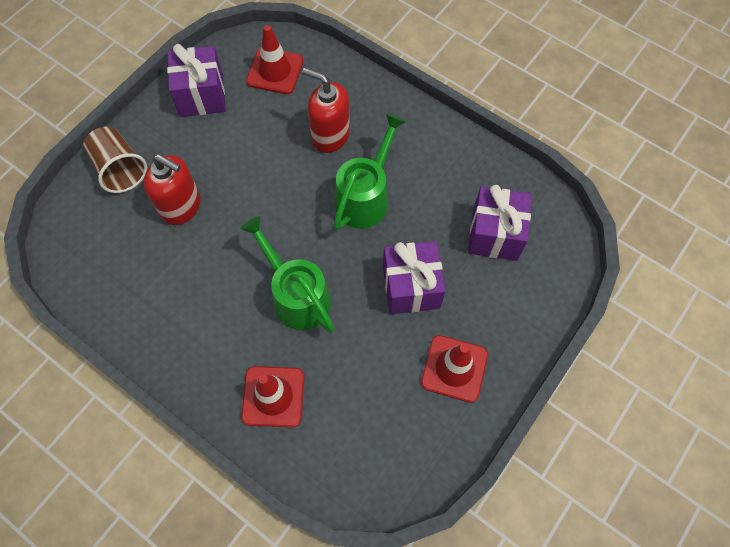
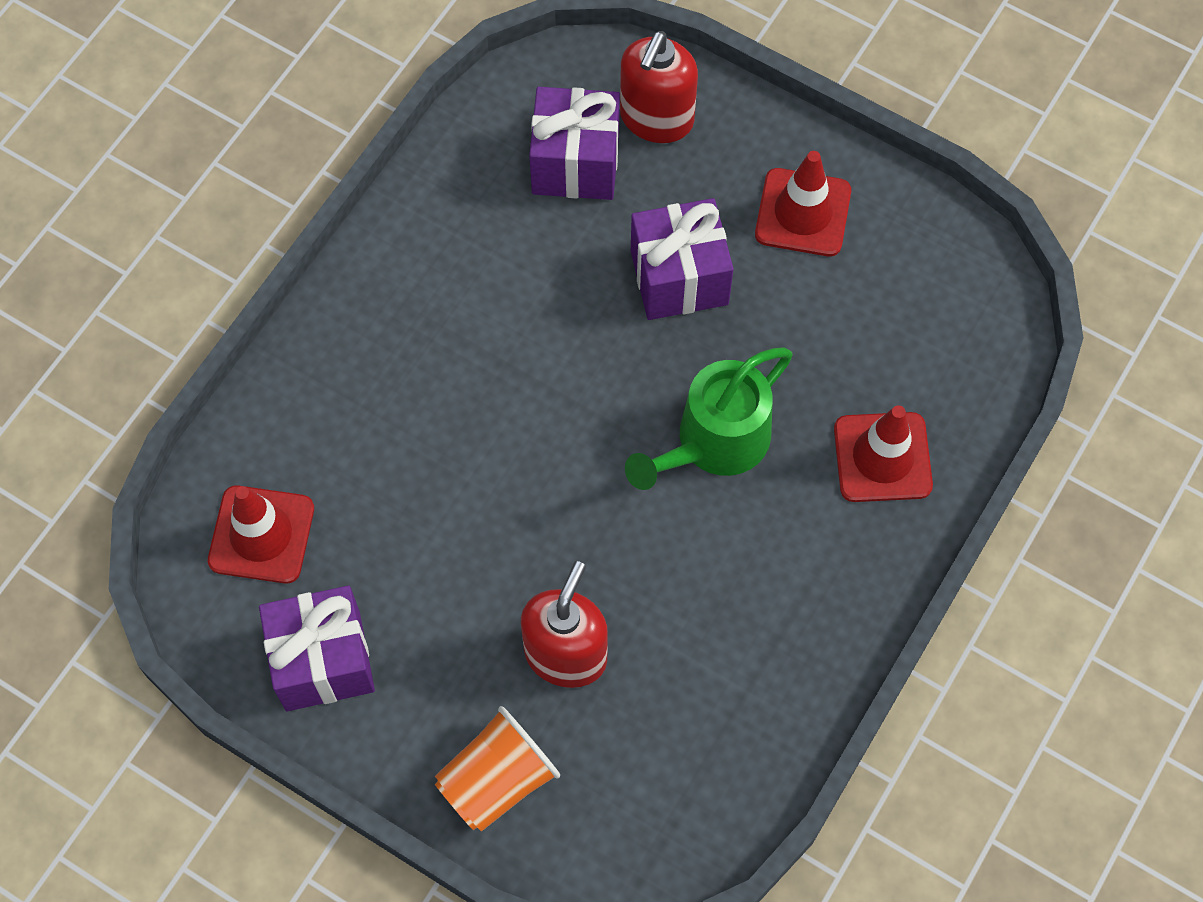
camera: 95 degrees left, 0 degrees up
brown cup [83,127,147,193] -> orange cup [435,706,560,832]
red soap dispenser [302,68,350,153] -> red soap dispenser moved to [620,31,698,143]
green watering can [334,113,406,230] -> none

